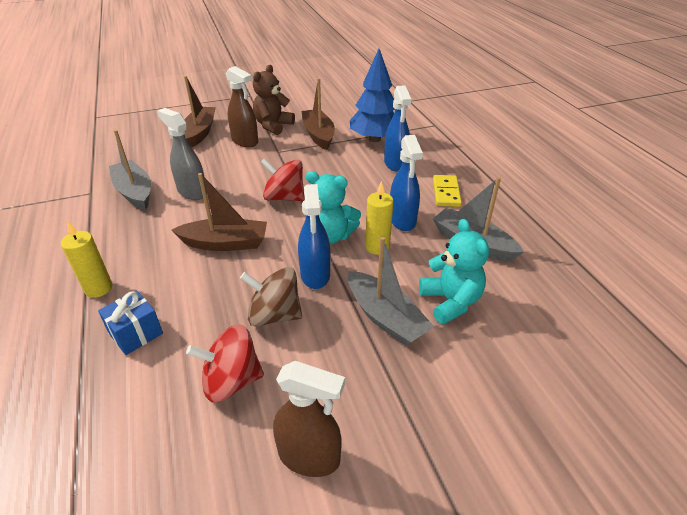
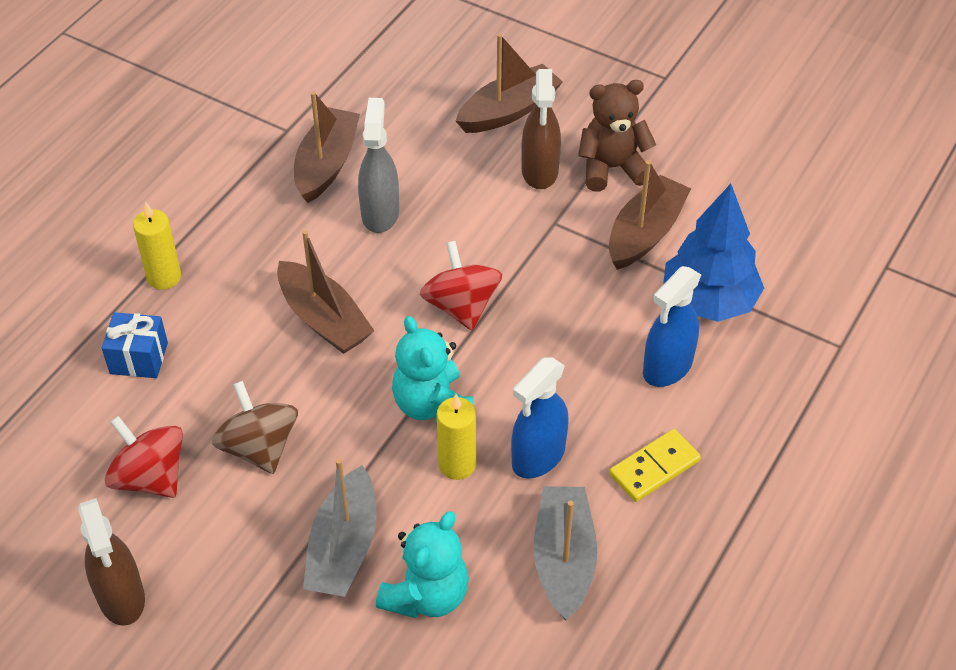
camera: 50 degrees right, 10 degrees up
grey boat [109,130,151,210] -> brown boat [294,91,360,203]
blue spray bottle [298,184,330,289] -> none

